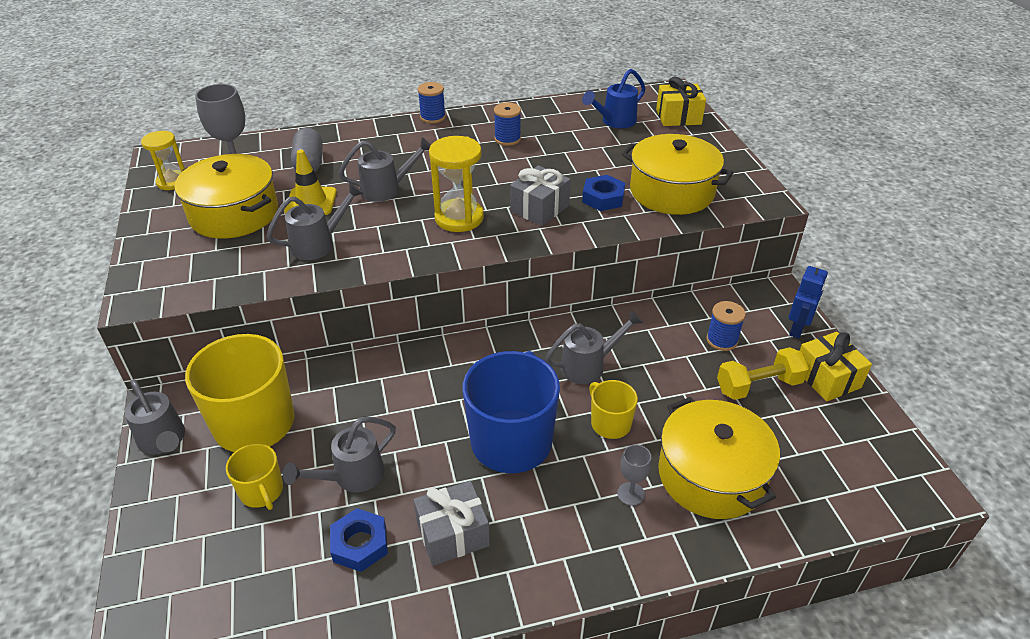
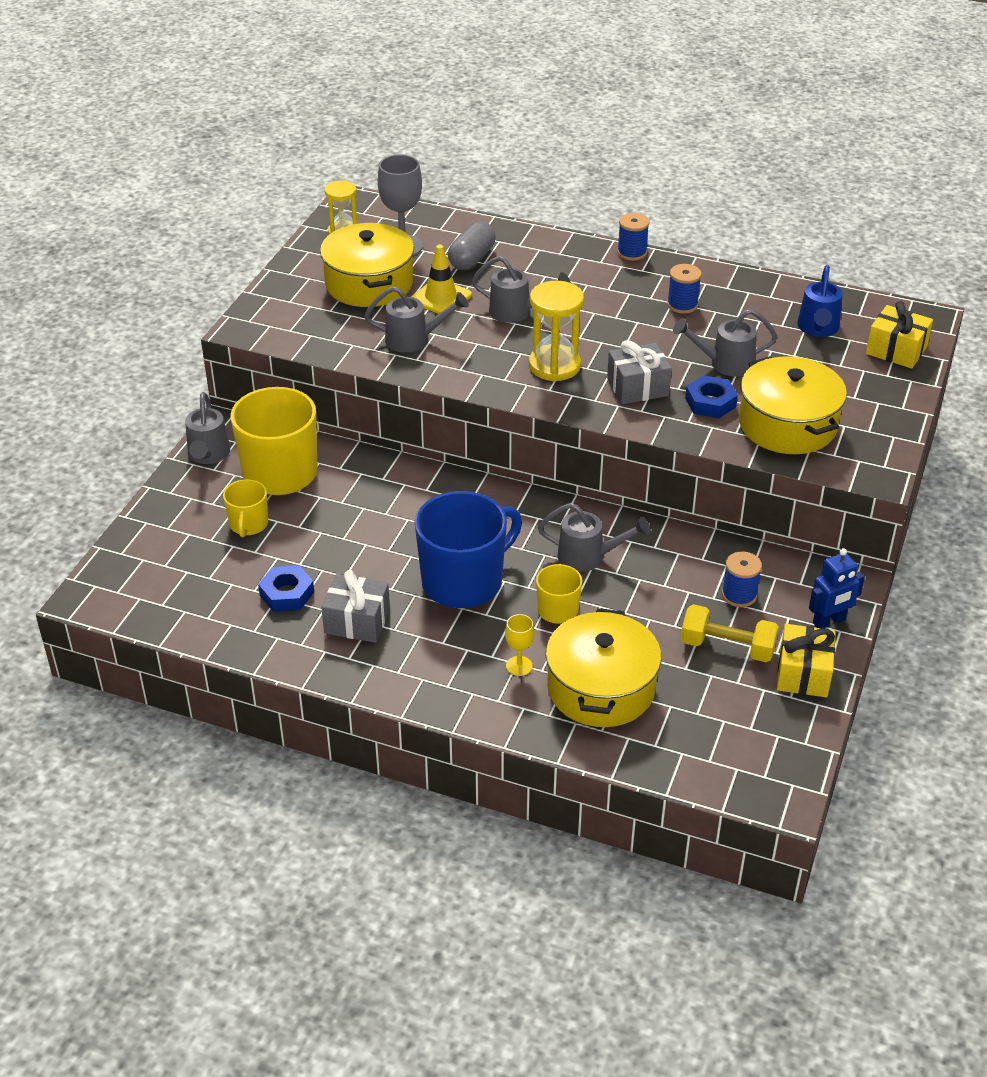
camera: 35 degrees right, 0 degrees up
grey watering can [283,417,396,492] -> grey watering can moved to [673,309,777,377]
blue watering can [582,69,645,128] -> blue watering can turned 75 degrees counterclockwise [797,265,843,337]
grey goblet [617,445,652,506] -> yellow goblet [505,614,534,676]

